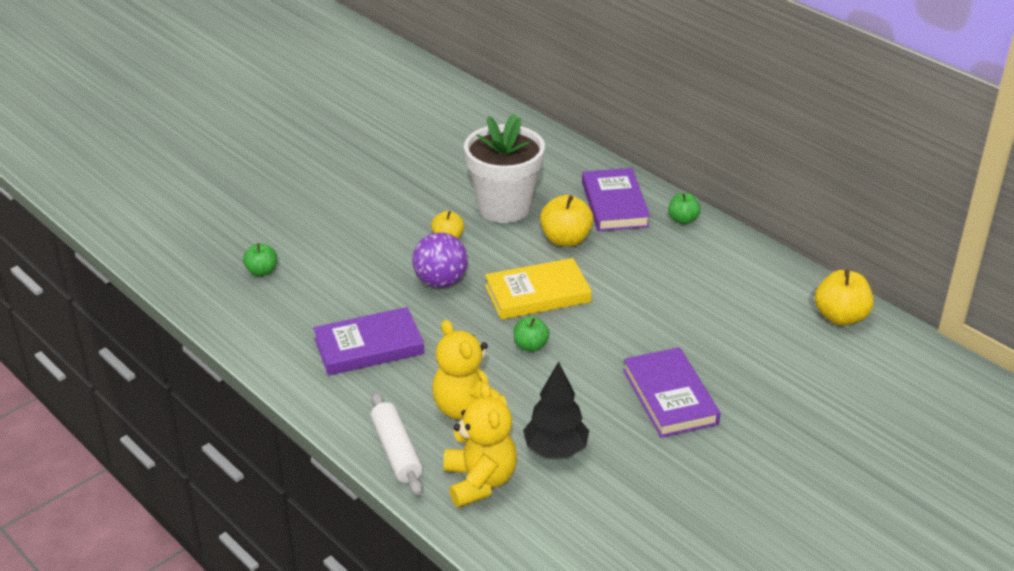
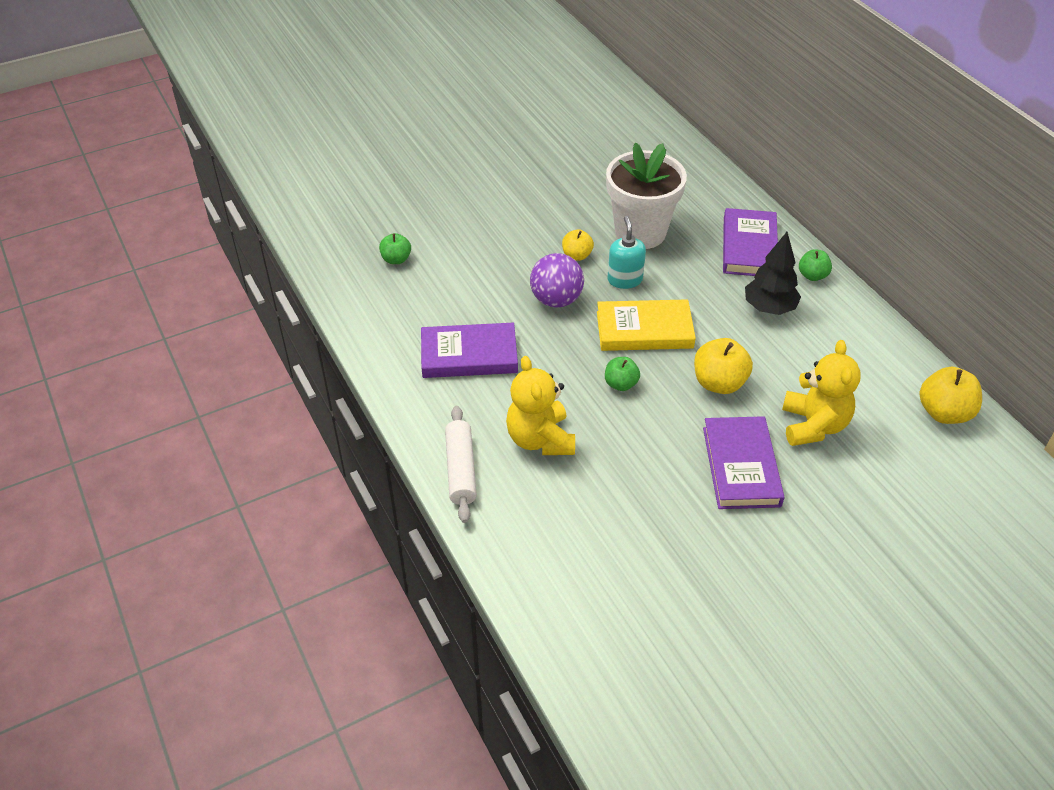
camera: 15 degrees right, 10 degrees up
yellow teddy bear [444,382,517,508] -> yellow teddy bear moved to [782,340,861,446]
black tree [523,361,589,457] -> black tree moved to [745,232,801,315]
yellow apple [540,195,594,247] -> yellow apple moved to [694,338,753,394]
none -> turquoise soap dispenser [607,216,646,289]

